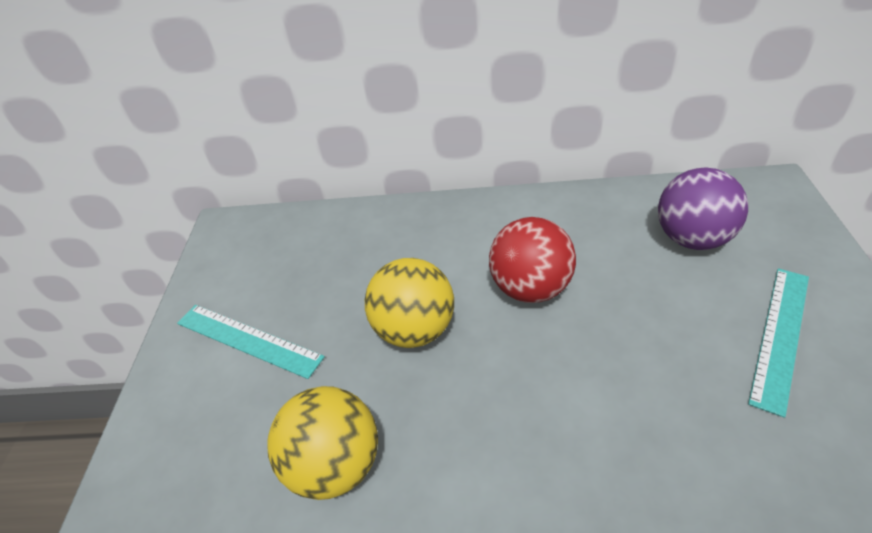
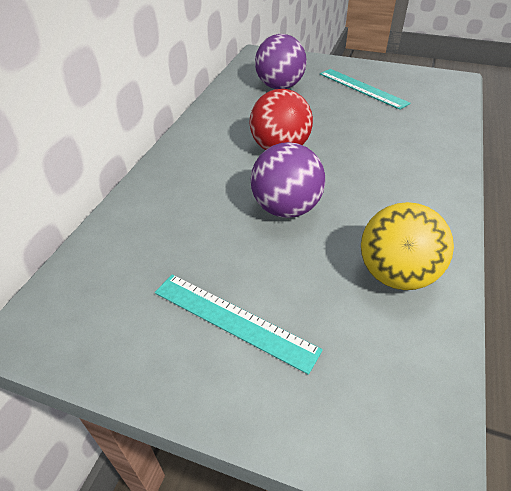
camera: 75 degrees left, 0 degrees up
turquoise ruler [177,305,325,379] -> turquoise ruler turned 75 degrees clockwise [155,274,323,375]
yellow ball [365,258,454,348] -> purple ball [251,142,325,218]

